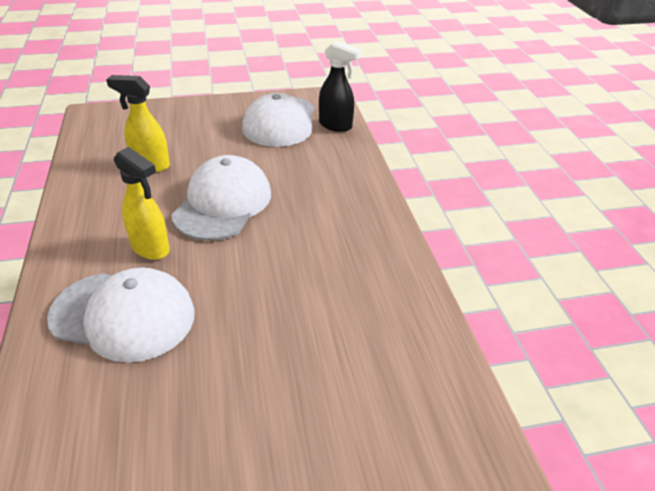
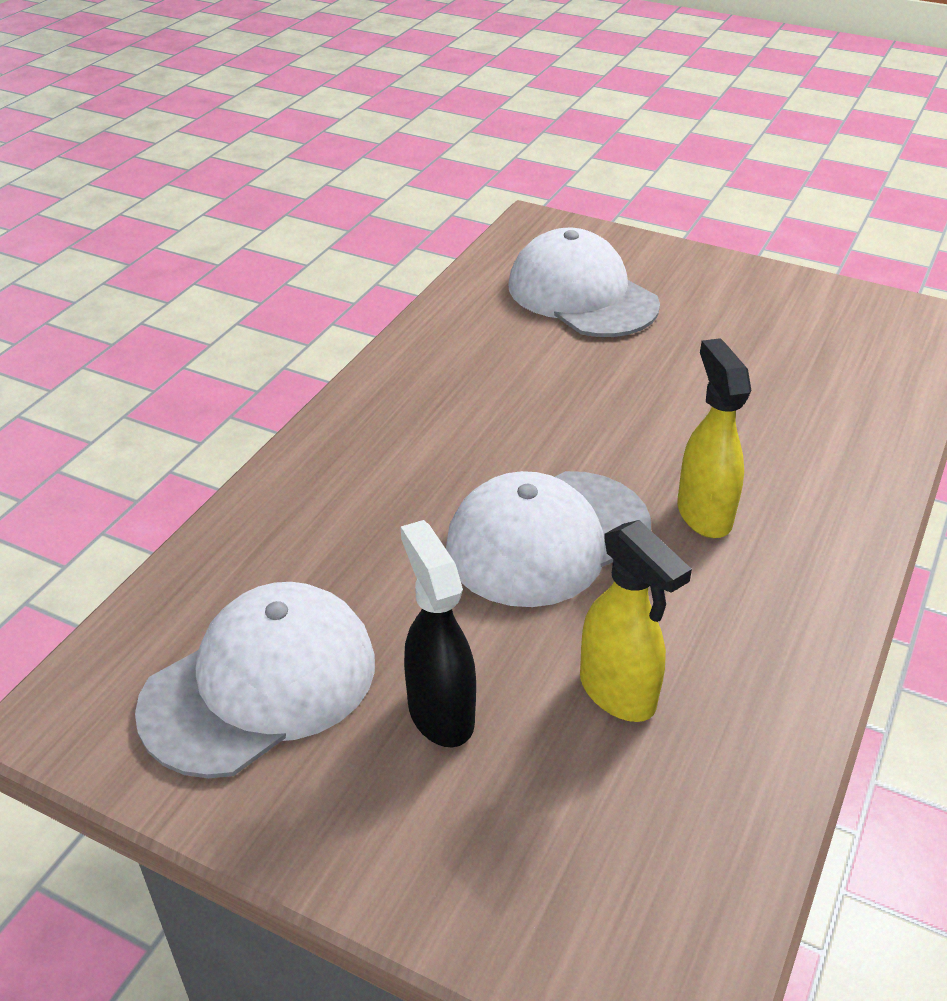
camera: 140 degrees left, 0 degrees up
white cap [47,267,194,363] -> white cap moved to [508,228,660,337]
black spray bottle [319,40,362,132] -> black spray bottle moved to [401,520,476,747]

